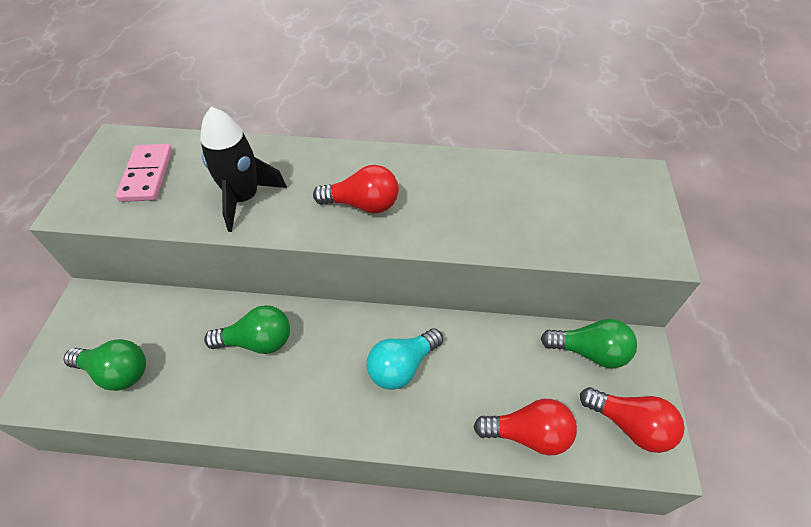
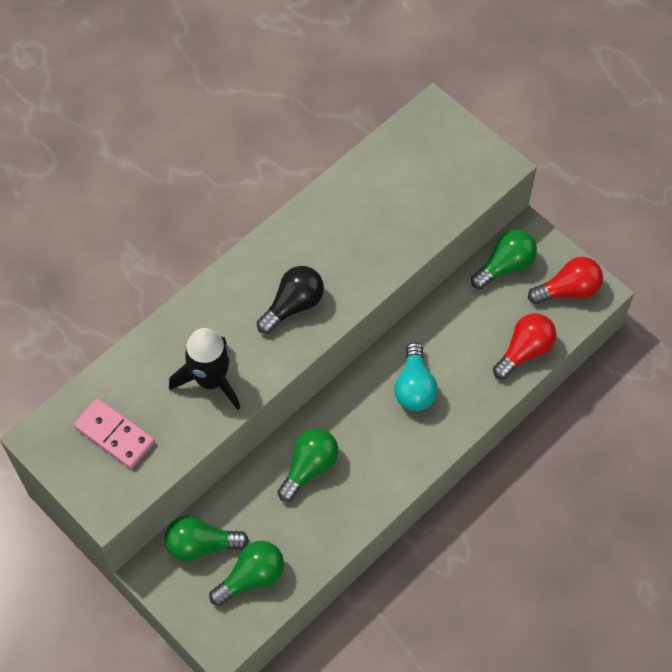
camera: 50 degrees left, 10 degrees up
red light bulb [313,165,399,213] -> black light bulb [257,266,324,334]
none -> green light bulb [164,516,249,562]

